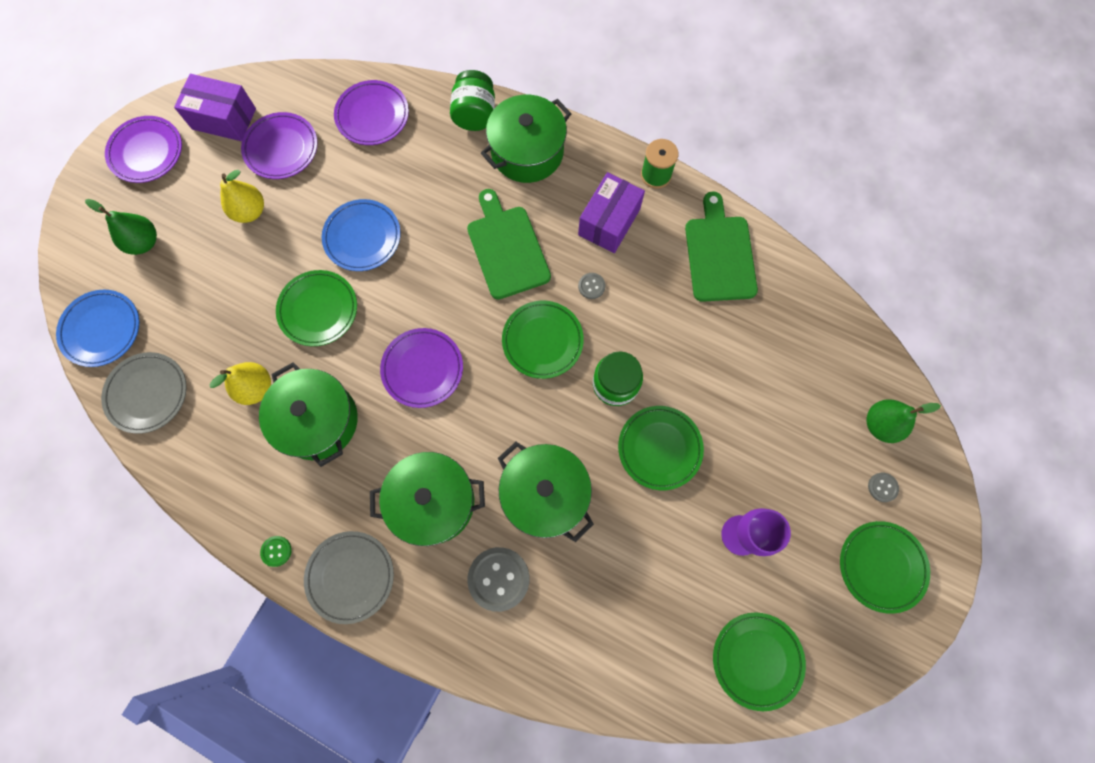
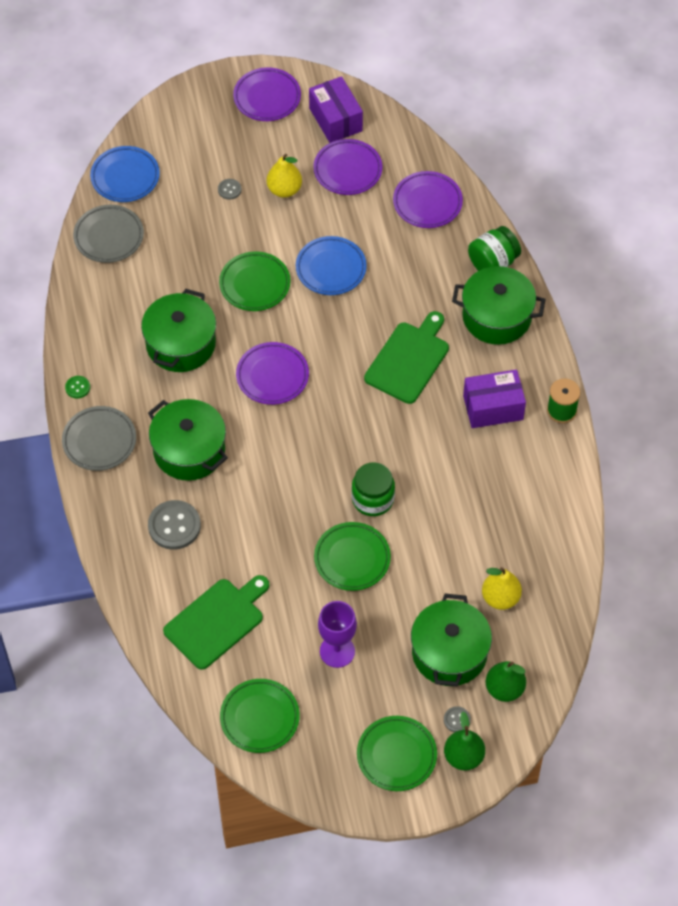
camera: 50 degrees right, 15 degrees down
green pear [85,199,157,255] -> green pear moved to [444,712,485,771]
yellow pear [210,362,271,405] -> yellow pear moved to [482,567,522,610]
green pot [498,442,594,542] -> green pot moved to [411,594,492,686]
green plate [502,301,584,379] -> none
grey button [578,273,605,299] -> grey button moved to [218,179,241,200]
green cutting board [685,191,758,302] -> green cutting board moved to [163,575,269,670]

